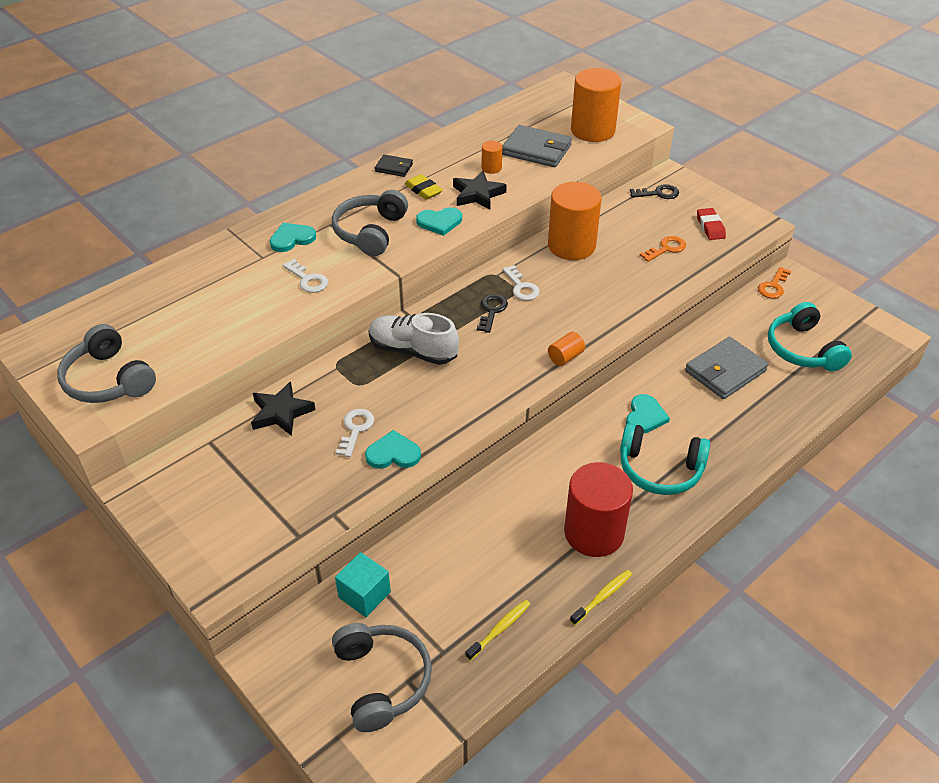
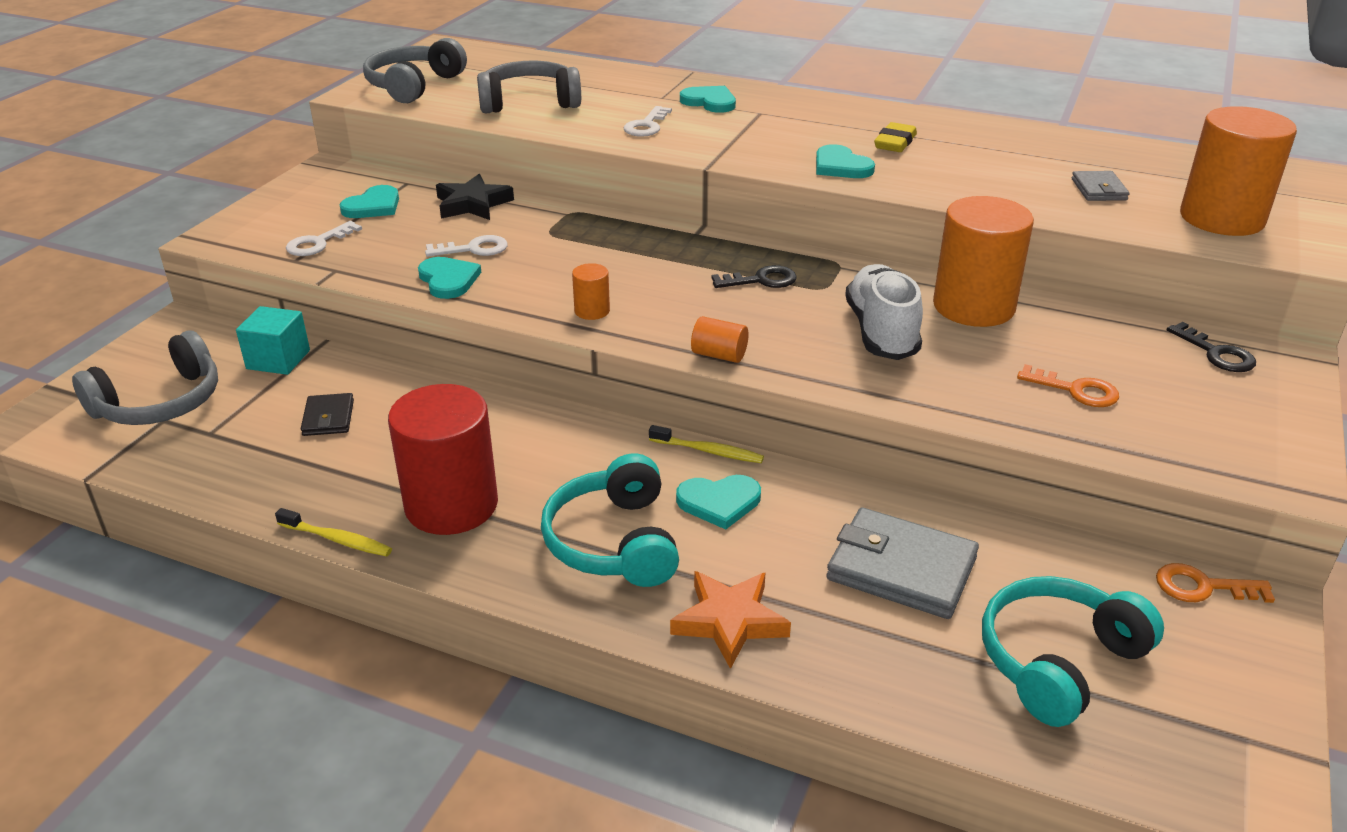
camera: 65 degrees right, 10 degrees down
grey headphones [332,190,408,256] -> grey headphones moved to [477,61,581,114]
white shoe [369,313,459,365] -> white shoe moved to [845,264,923,360]
black wallet [375,155,413,177] -> black wallet moved to [301,393,354,436]
black star [453,171,507,210] -> none
yellow toothbrush [465,600,531,661] -> yellow toothbrush moved to [649,425,764,463]
orange cylinder [482,141,502,174] -> orange cylinder moved to [572,263,610,320]
grey wallet [502,125,572,167] -> grey wallet [1072,171,1130,201], size x0.53
white key [502,265,540,301] -> white key moved to [286,221,362,256]
red eraser [697,208,726,240] -> none
none -> turquoise heart [340,185,399,218]
none -> orange star [670,571,791,669]

